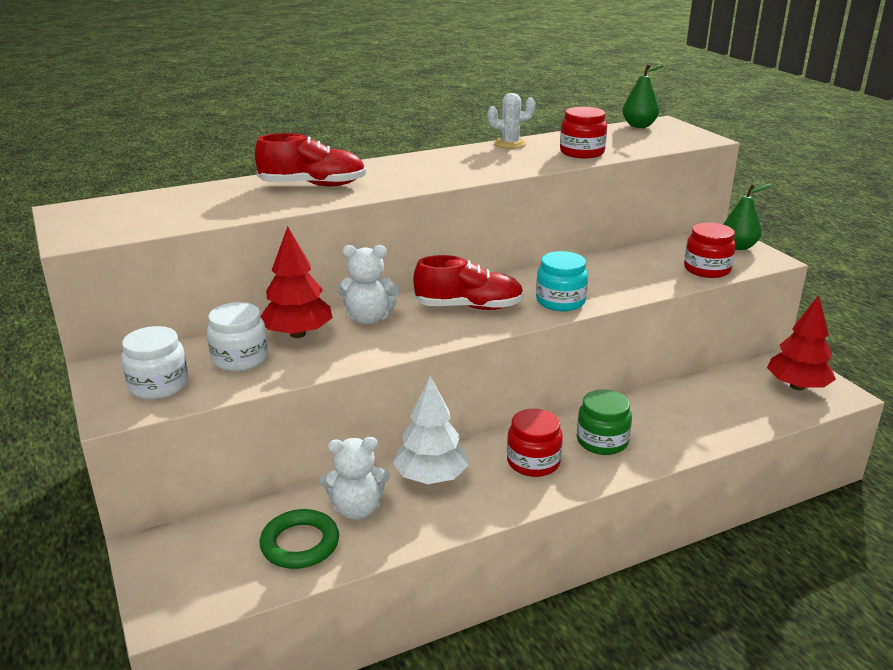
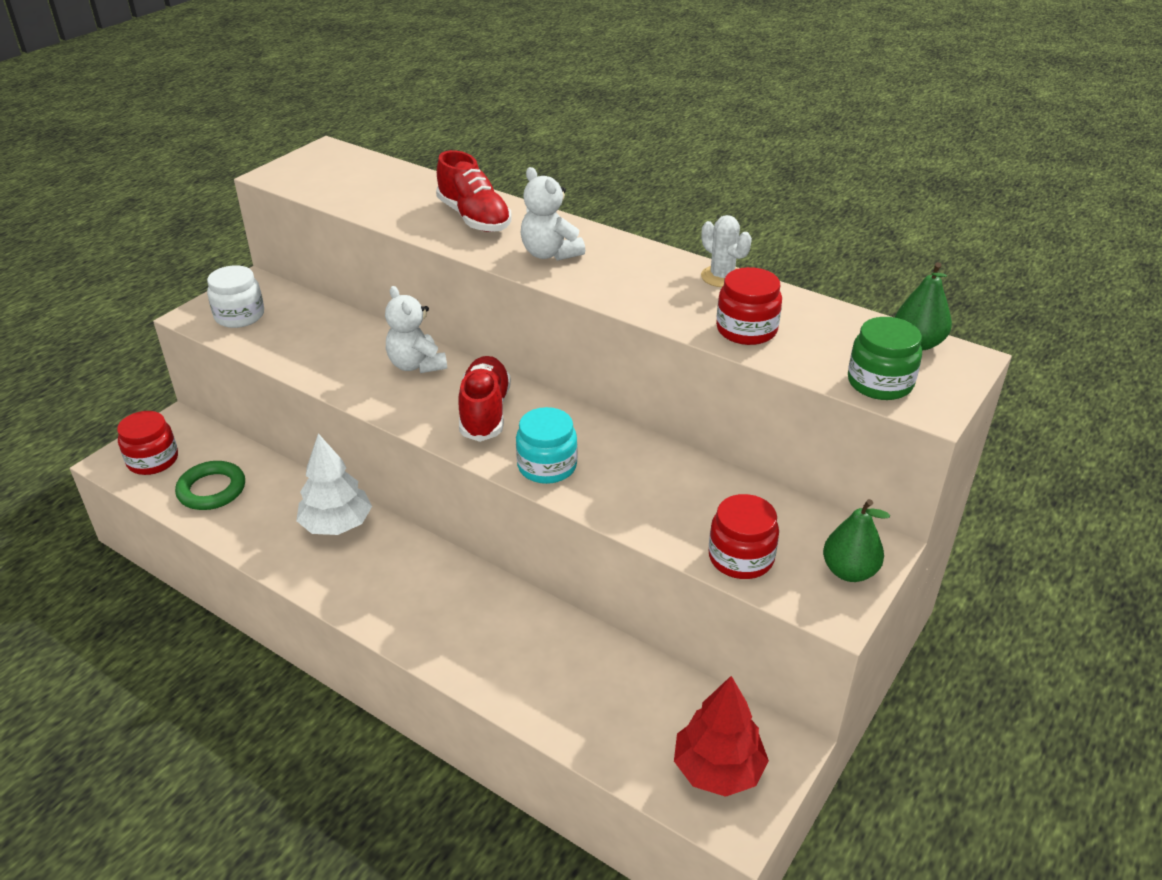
camera: 60 degrees right, 10 degrees up
white jar [207,302,268,371] -> none
red tree [260,226,332,338] -> none
white teddy bear [320,437,390,520] -> white teddy bear moved to [520,167,585,261]
red shoe [413,255,524,310] -> red shoe turned 150 degrees counterclockwise [458,356,511,442]
red jar [507,409,563,477] -> red jar moved to [117,411,178,475]
green jar [577,389,632,455] -> green jar moved to [848,317,922,400]

